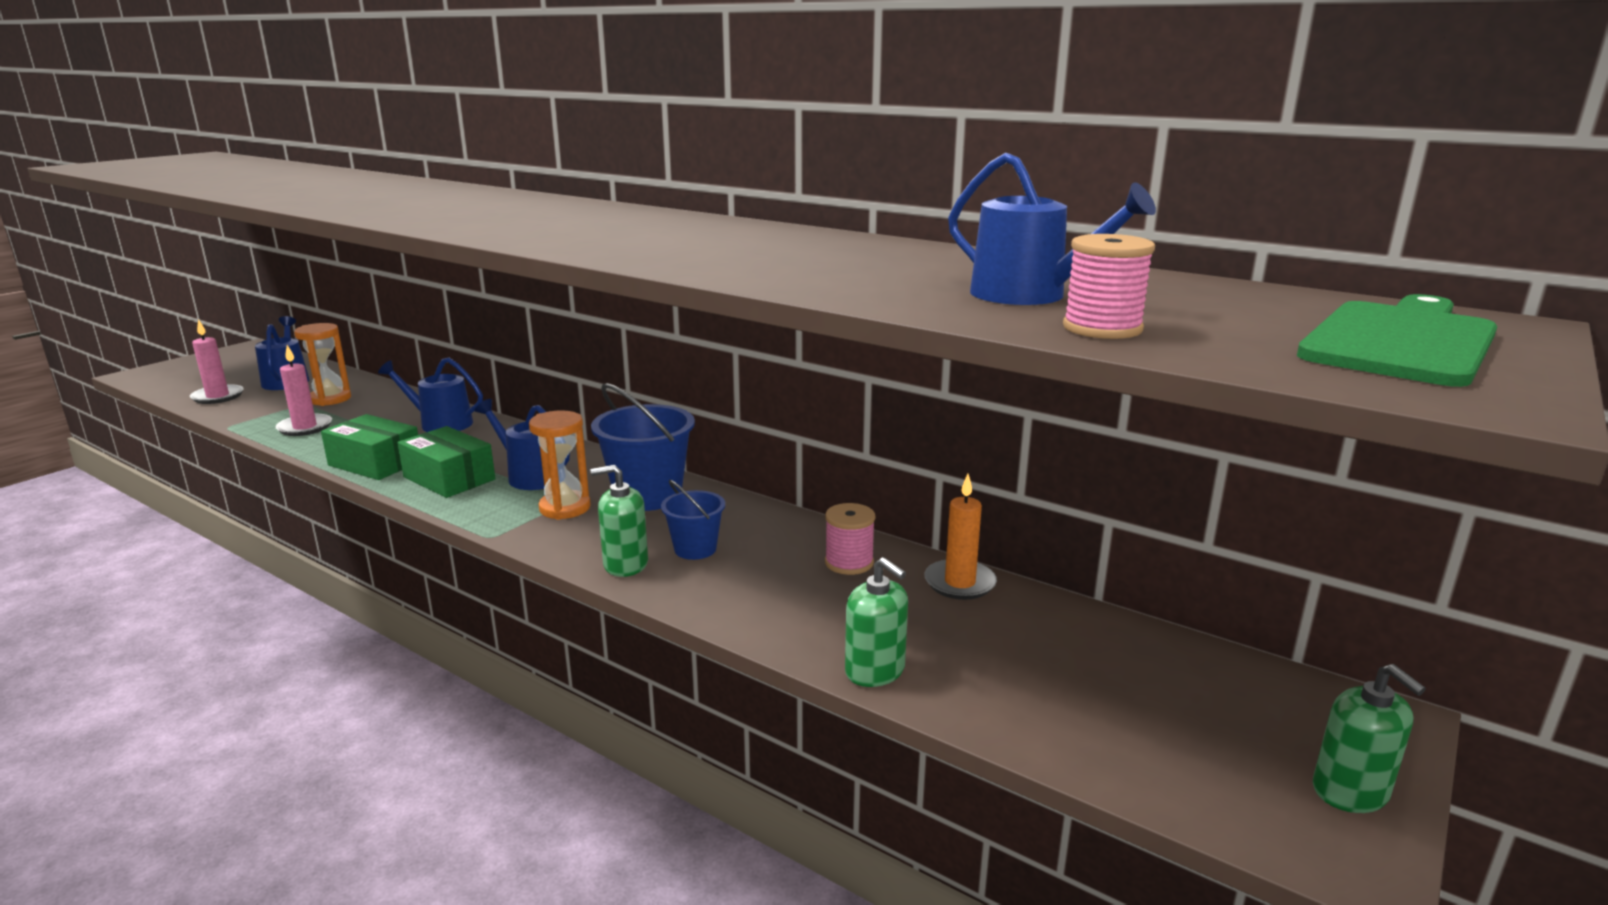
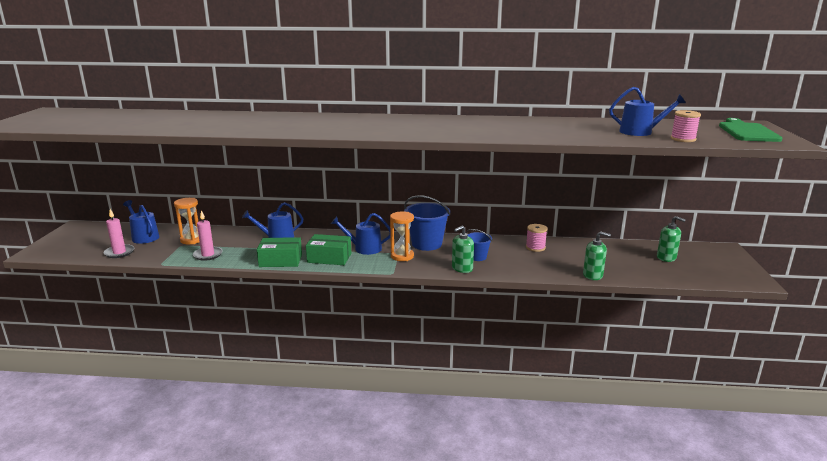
camera: 30 degrees left, 0 degrees up
orange candle [924,474,997,600] -> none
green soap dispenser [1313,664,1426,813] -> green soap dispenser moved to [657,216,686,262]

